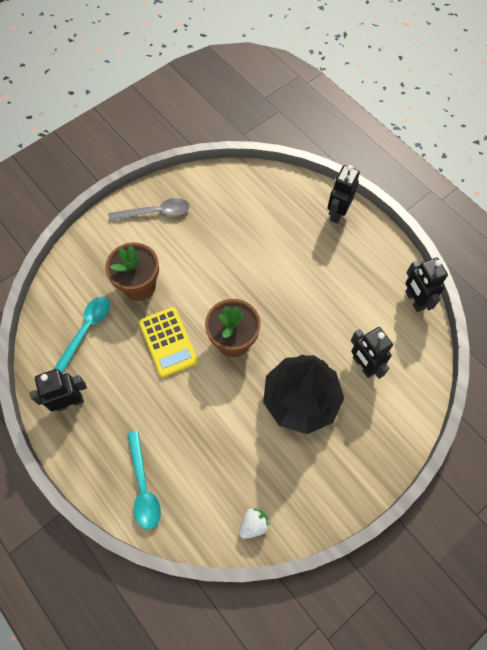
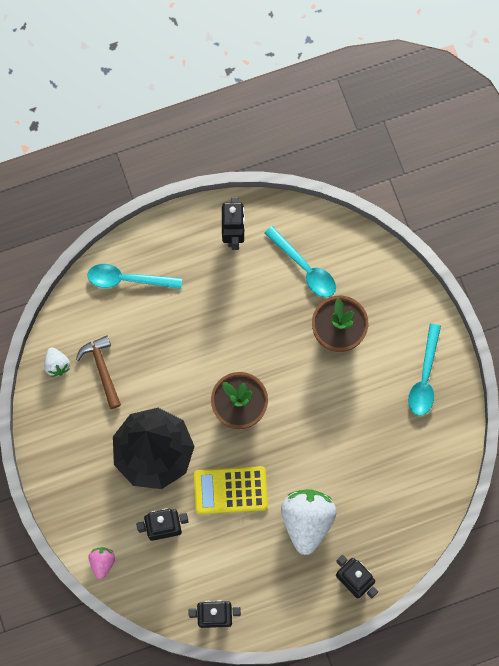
camera: 110 degrees right, 10 degrees up
grey spoon [108,198,190,221] -> turquoise spoon [408,324,441,416]
yellow calculator [139,307,198,378] -> yellow calculator moved to [194,466,268,514]
none -> brown hammer [76,335,121,409]
none -> pink strawberry [88,547,115,579]
none -> white strawberry [281,489,337,555]

